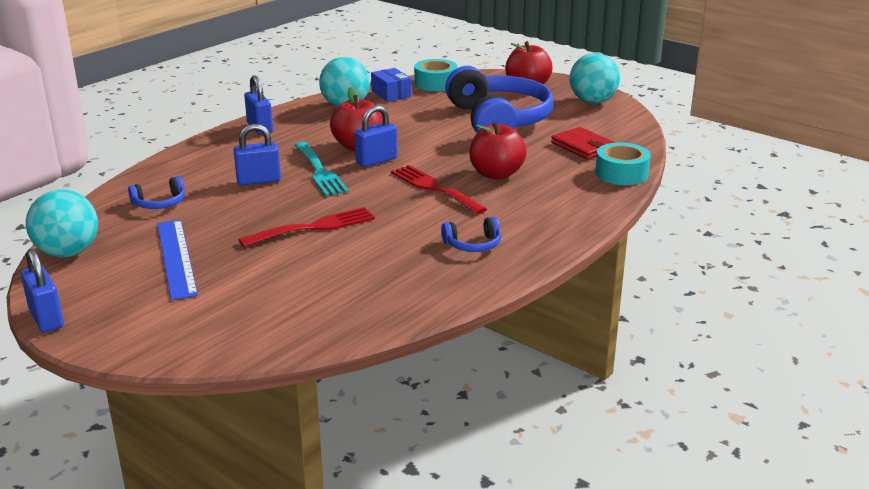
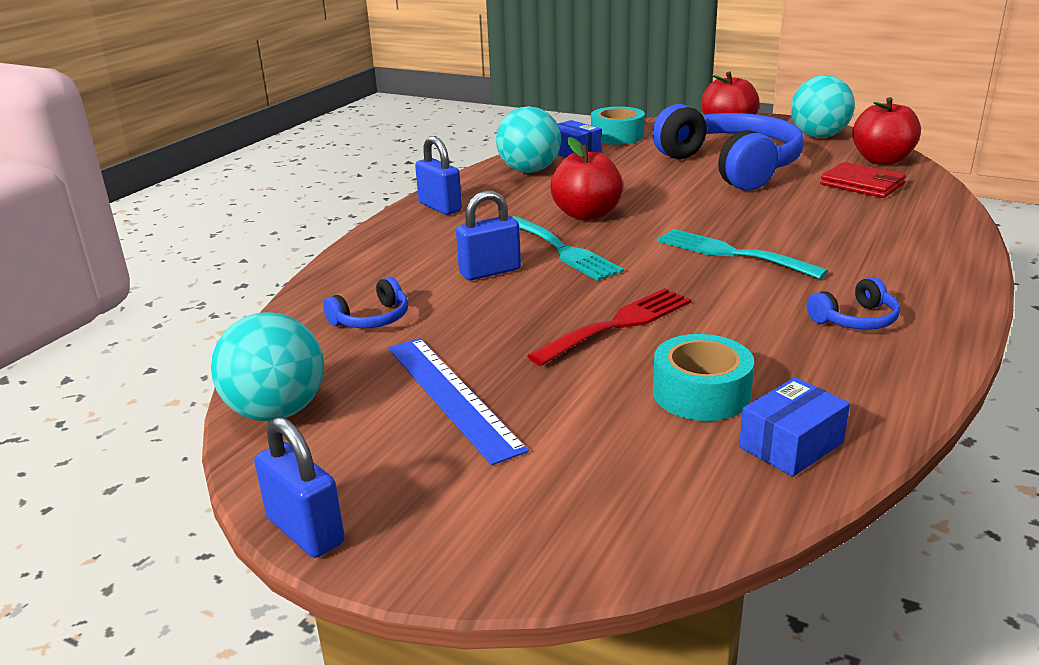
camera: 10 degrees left, 0 degrees up
blue padlock [355,105,397,167] -> none
red fork [391,165,487,214] -> turquoise fork [657,229,828,279]
red apple [469,121,527,180] -> red apple moved to [852,97,921,165]
turquoise tape [595,143,651,185] -> turquoise tape moved to [653,334,754,421]
none -> blue box [739,377,850,477]

